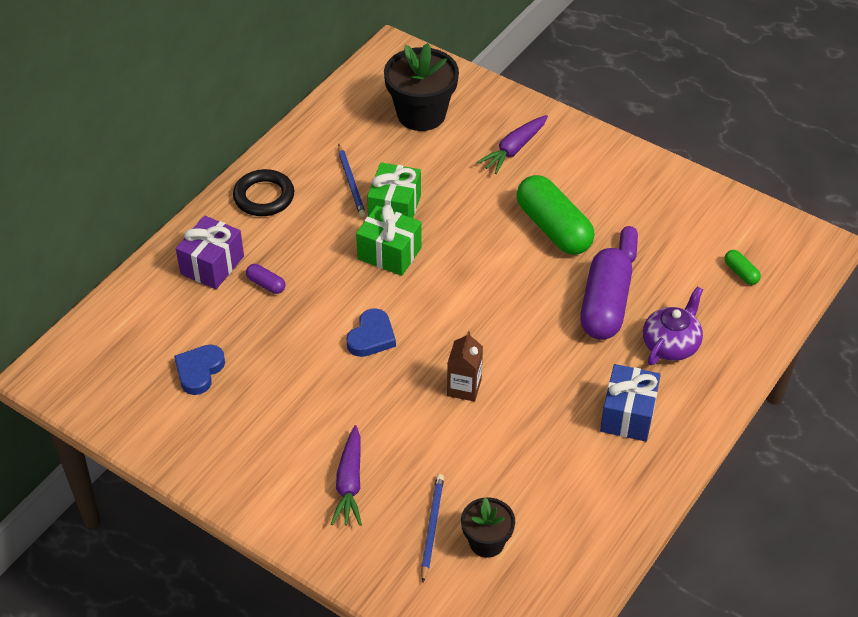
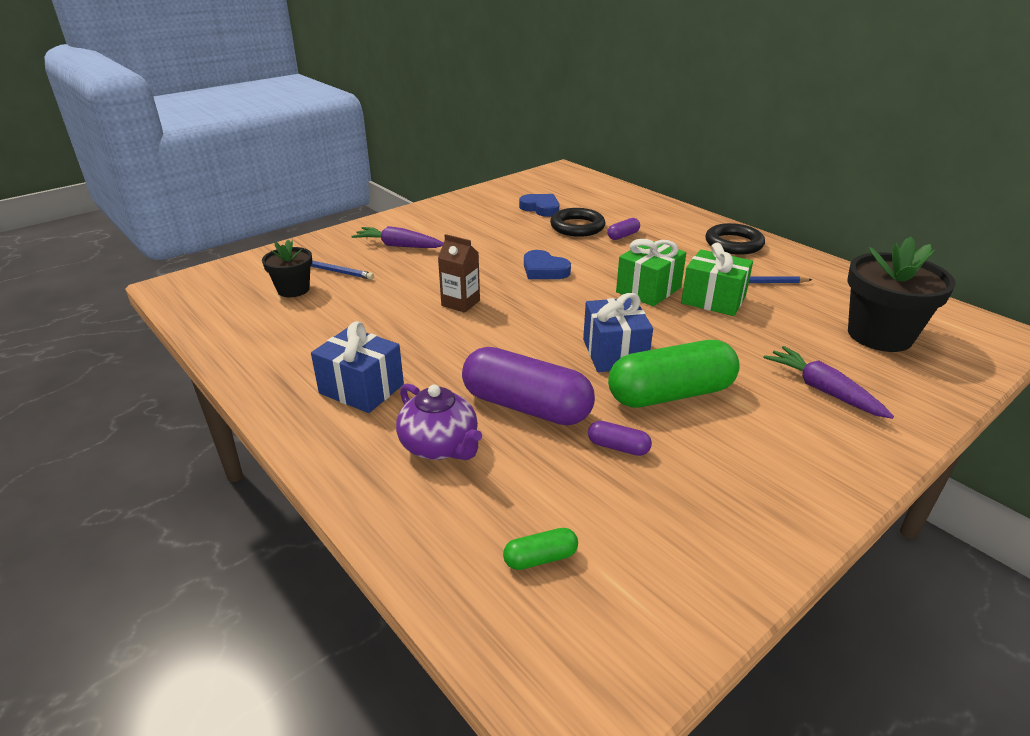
camera: 105 degrees right, 15 degrees down
purple gift [176,216,244,289] -> none
none -> black ring [550,208,605,237]
none -> blue gift [583,293,653,372]

